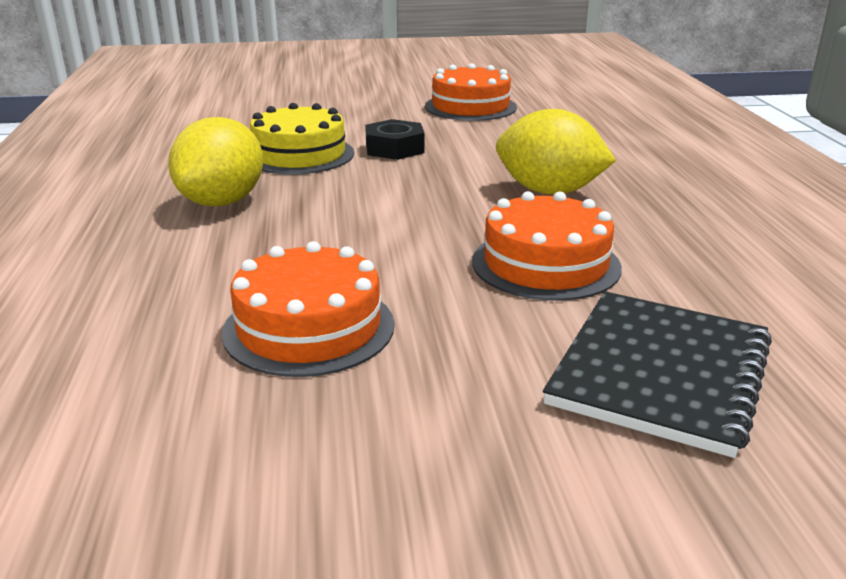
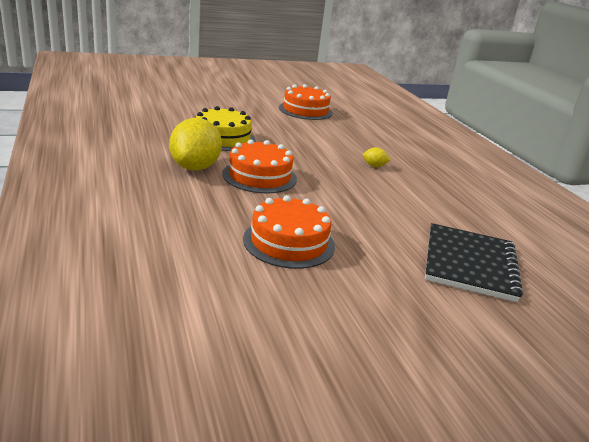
camera: 15 degrees left, 0 degrees up
black nut [365,119,424,160] -> none
orange cake [472,191,622,301] -> orange cake moved to [222,140,297,194]
yellow lemon [496,109,616,195] -> yellow lemon [363,147,391,167], size x0.43

